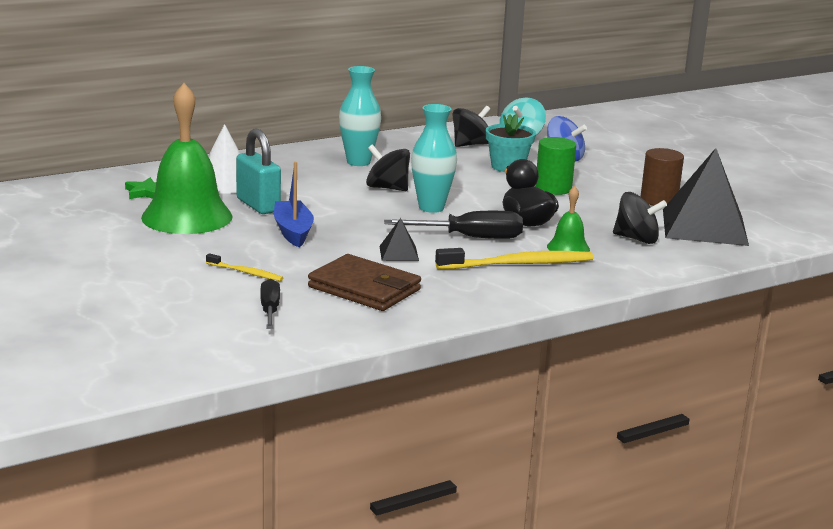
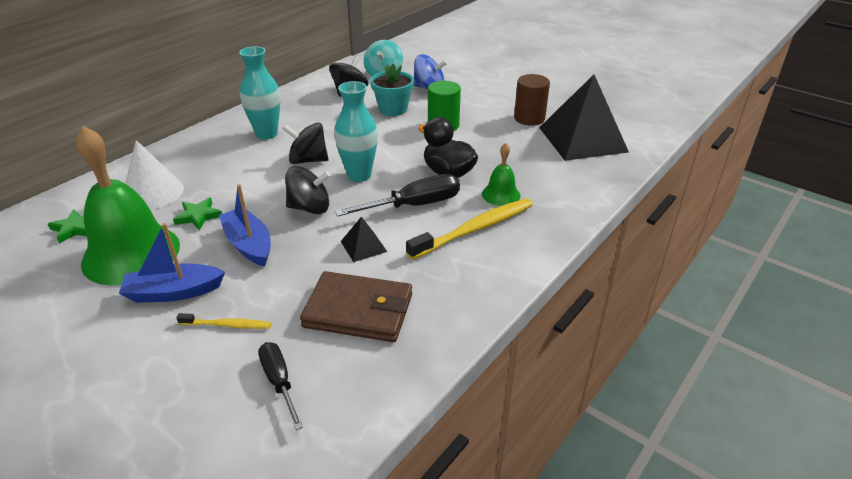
camera: 20 degrees left, 15 degrees up
turquoise padlock [236,129,281,214] -> green star [173,198,222,231]
black spinning top [613,192,667,244] -> black spinning top moved to [285,166,331,214]
none -> blue boat [119,223,225,303]

